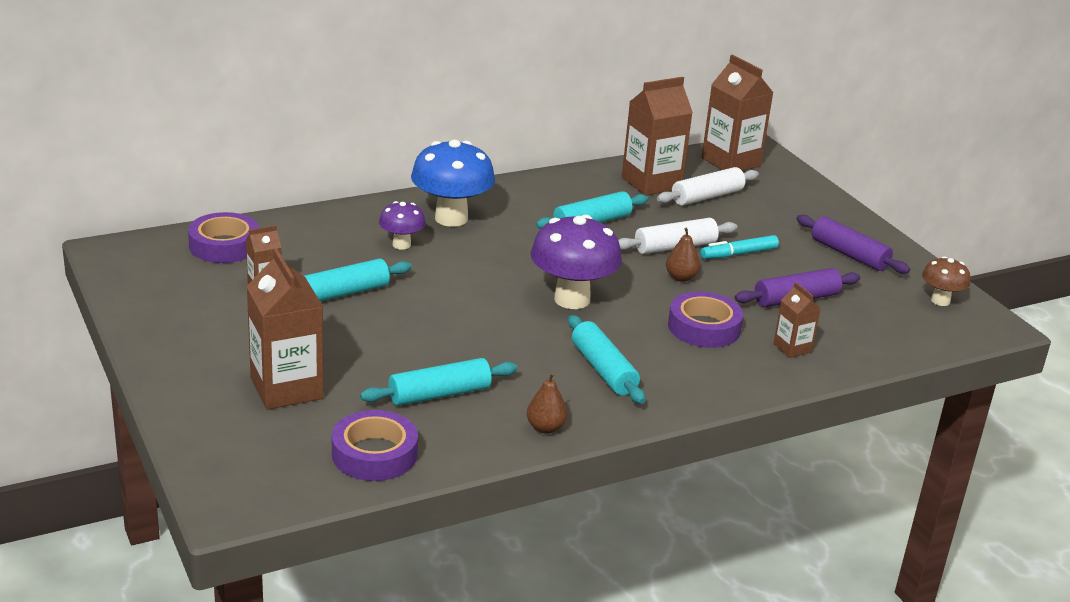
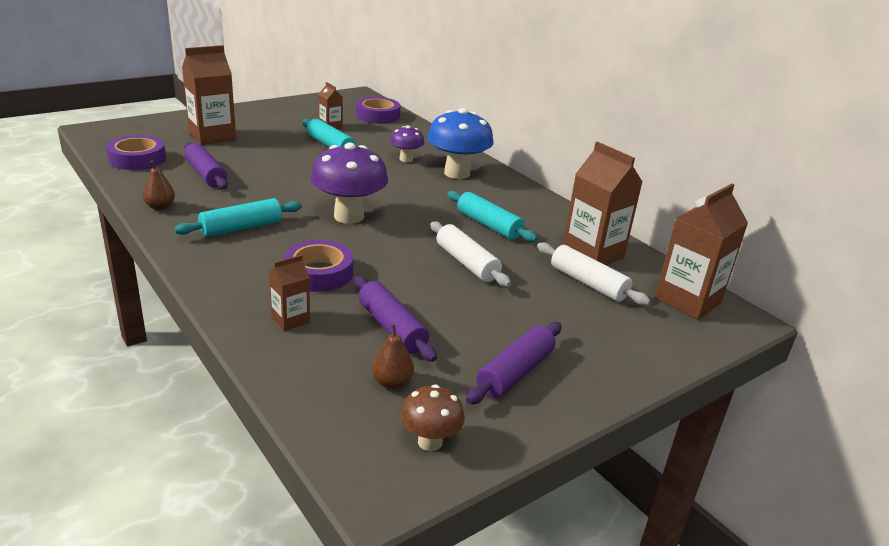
camera: 80 degrees right, 0 degrees up
turquoise rolling pin [360,358,517,406] -> purple rolling pin [184,142,228,189]
brown pear [666,227,700,282] -> brown pear moved to [372,324,414,389]
turquoise marker [701,235,779,259] -> none

